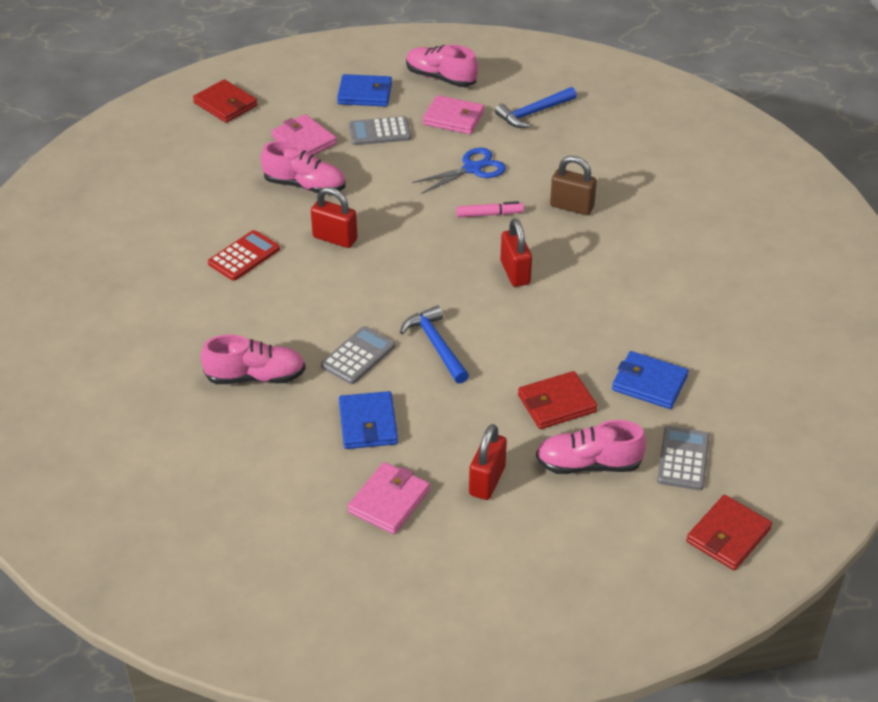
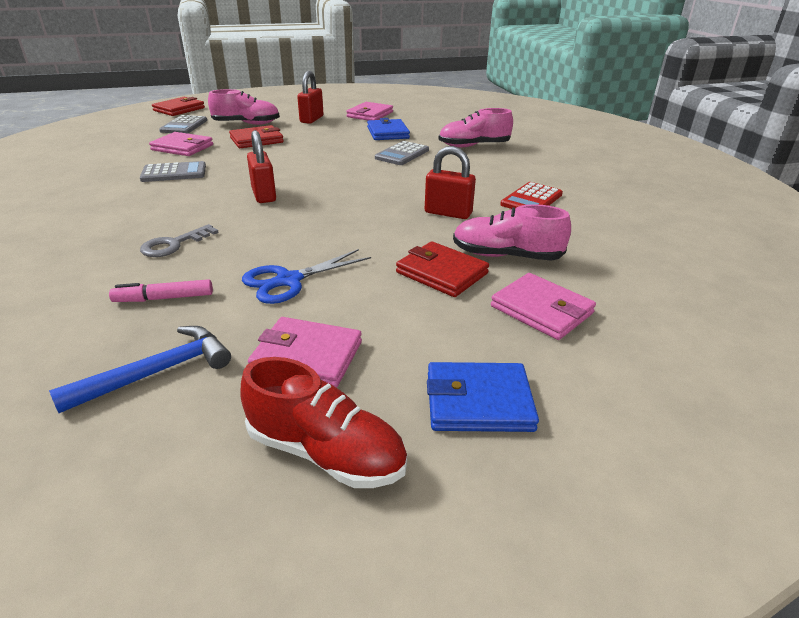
camera: 175 degrees right, 10 degrees down
red wallet [193,79,258,123] -> red wallet moved to [396,241,489,297]
grey calculator [349,116,411,145] -> grey calculator moved to [140,161,206,182]
blue hammer [400,305,469,384] -> none
pink shoe [406,45,478,87] -> red shoe [240,357,407,488]
pink marker [456,201,524,217] -> pink marker moved to [109,279,213,302]
brown padlock [550,156,597,215] -> grey key [140,224,219,257]
blue wallet [612,351,688,409] -> pink wallet [149,132,213,156]

